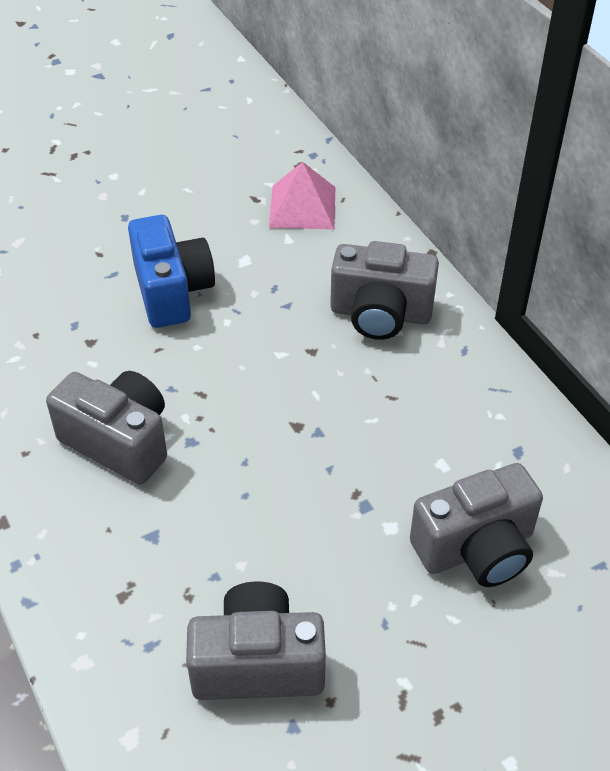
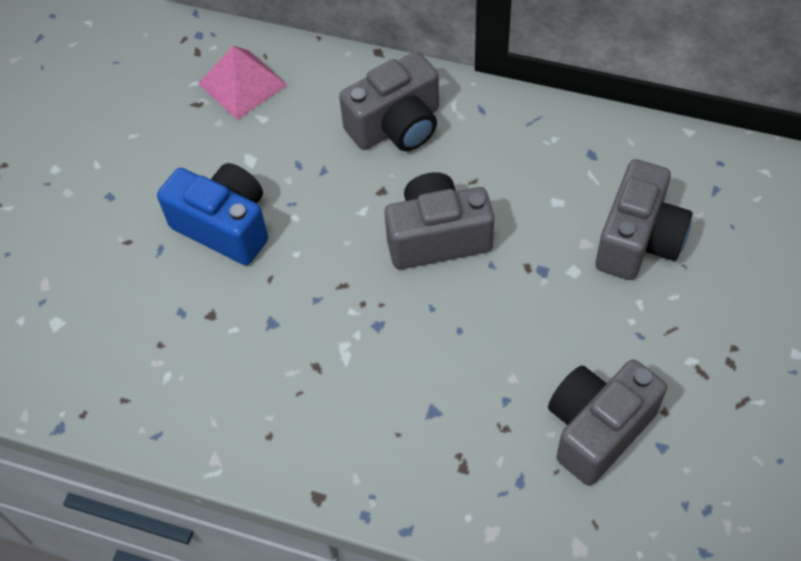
camera: 40 degrees left, 10 degrees up
grey camera [46,371,167,485] -> grey camera moved to [384,172,495,269]

